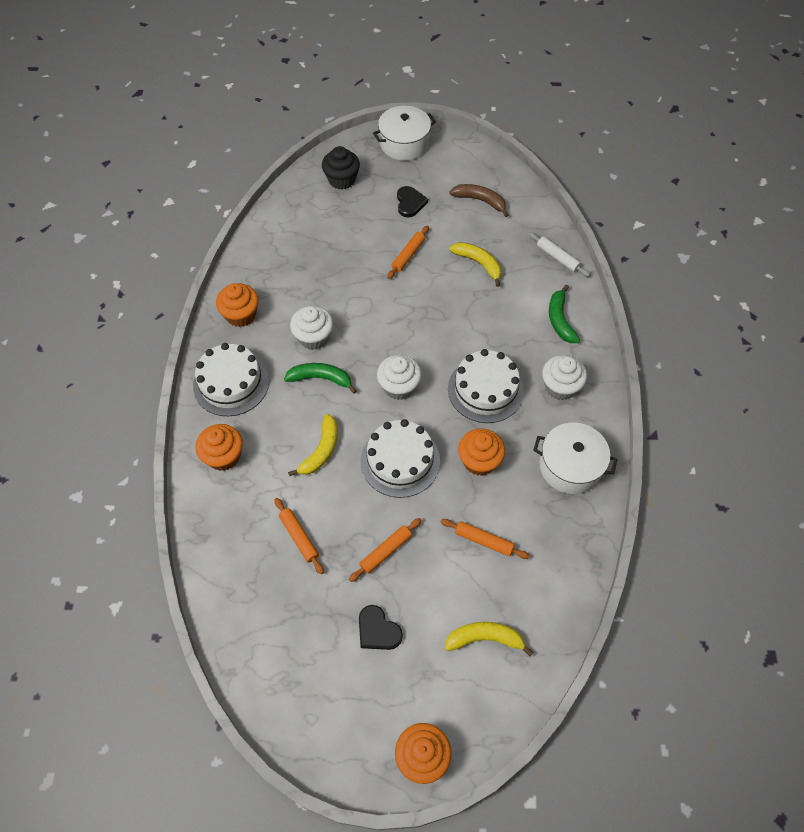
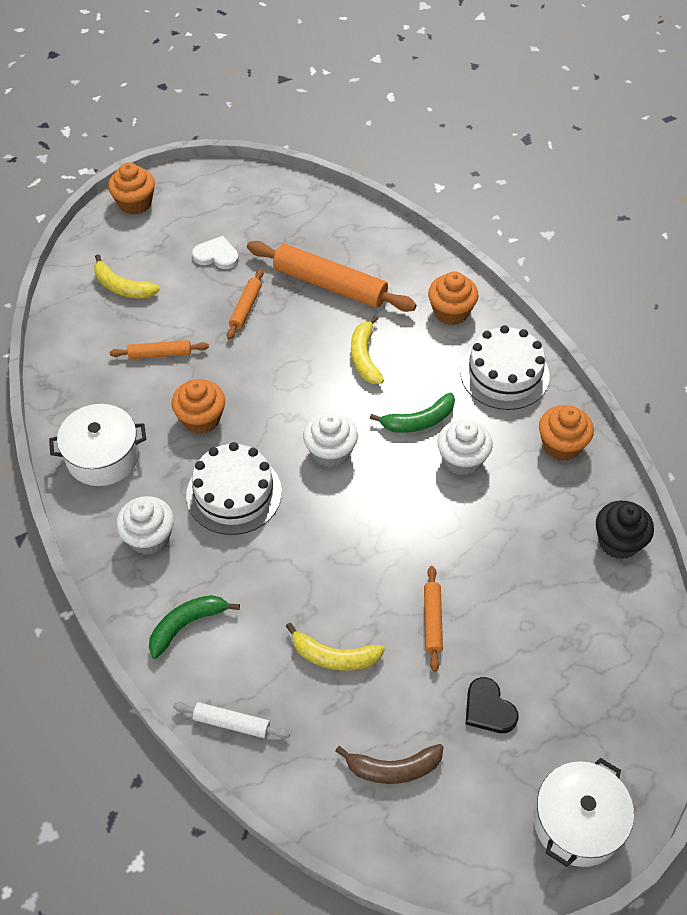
camera: 150 degrees right, 5 degrees down
orange rolling pin [274,498,324,574] -> orange rolling pin [247,241,417,312], size x1.98
black cupcake [322,146,360,189] -> black cupcake moved to [596,501,654,559]
black heart [359,605,403,650] -> white heart [192,236,239,269]
white cake [361,419,440,498] -> none
yellow banana [444,622,533,656] -> yellow banana turned 60 degrees clockwise [94,254,160,298]
green banana [549,285,580,343] -> green banana turned 90 degrees counterclockwise [149,595,240,659]

